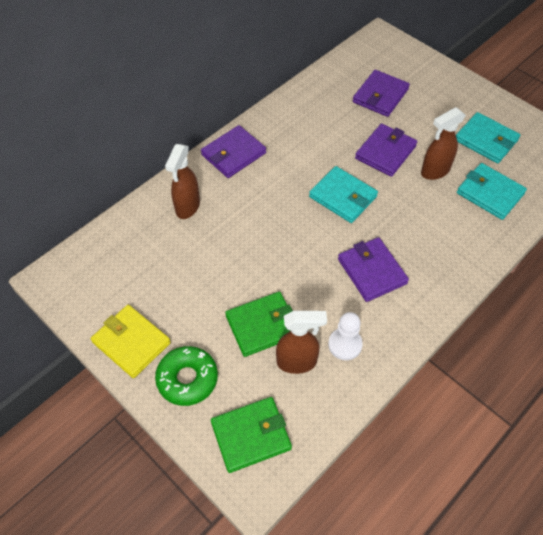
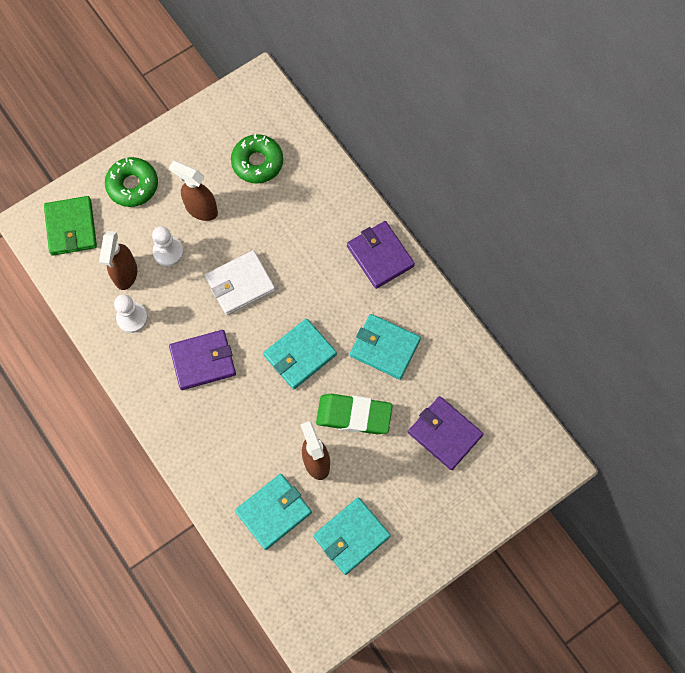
camera: 100 degrees right, 15 degrees up
yellow wallet [91,305,171,378] -> none
brown spray bottle [165,144,200,219] -> brown spray bottle moved to [169,161,218,221]
green wallet [225,292,293,357] -> white pawn [152,226,184,266]
purple wallet [355,123,417,177] -> green eraser [316,394,393,435]
none -> white wallet [205,250,275,315]
none -> green donut [231,134,283,184]
none -> turquoise wallet [350,314,421,380]

